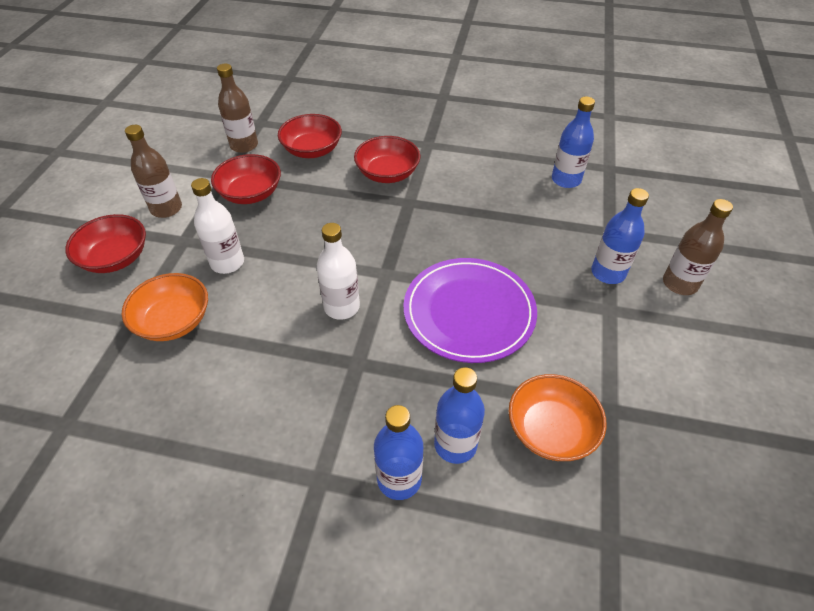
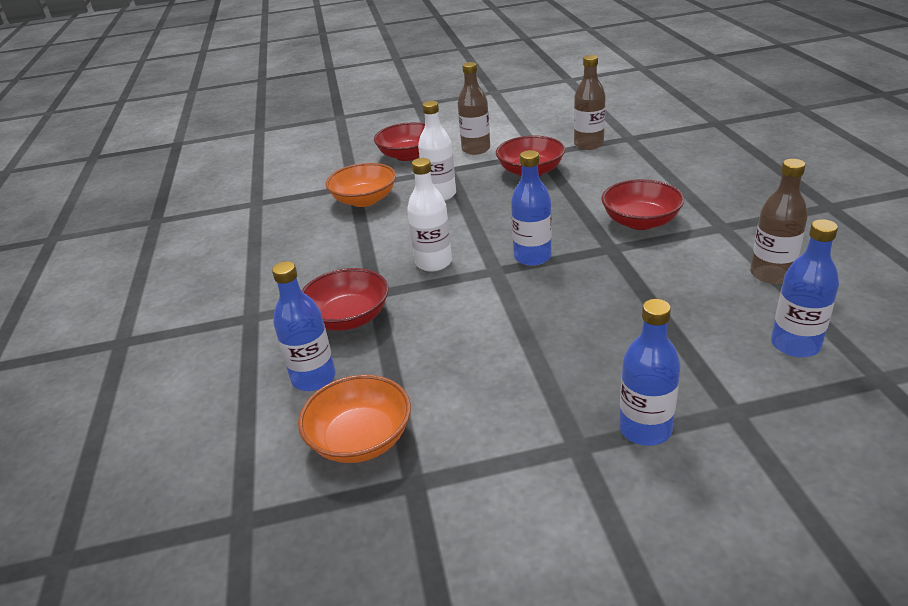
camera: 70 degrees right, 15 degrees down
red bowl [278,114,342,158] -> red bowl moved to [302,268,389,331]
blue bottle [374,405,423,500] -> blue bottle moved to [511,150,552,266]
purple plate [404,258,537,363] -> none
brown bottle [663,199,733,295] -> brown bottle moved to [750,159,808,284]

